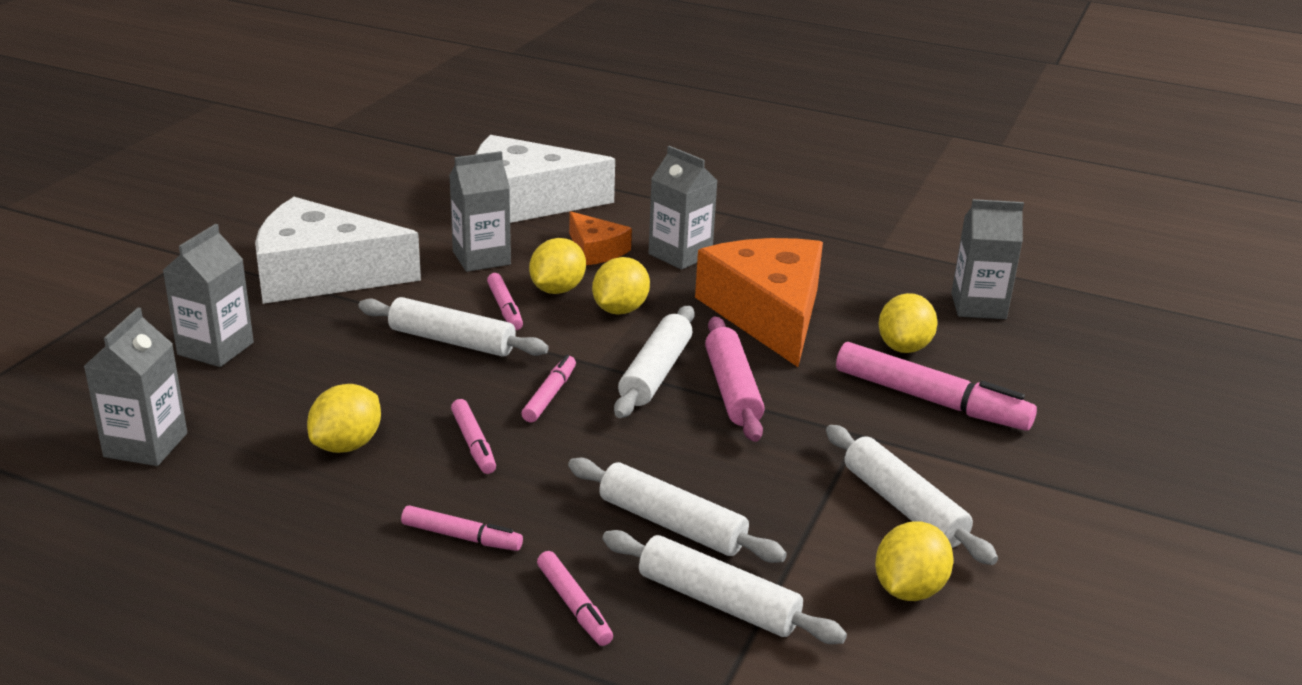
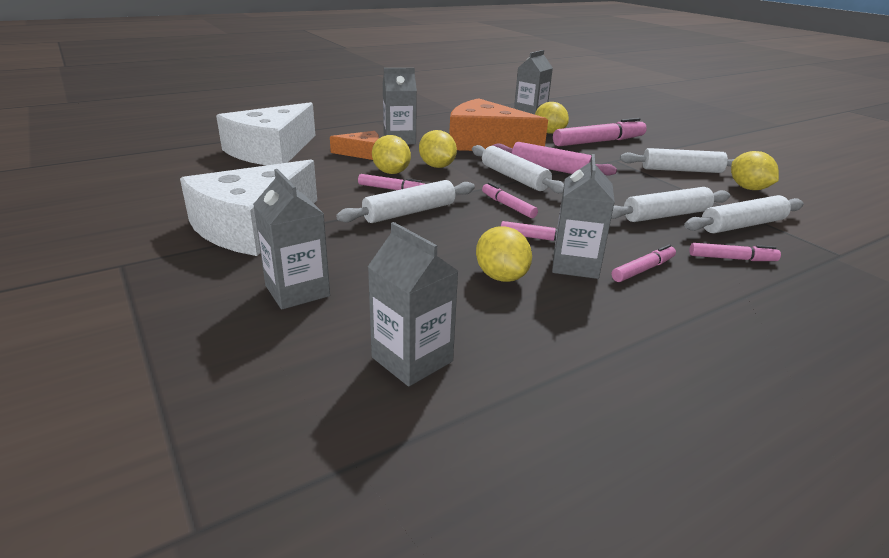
camera: 55 degrees left, 0 degrees up
grey carton [449,151,511,272] -> grey carton moved to [552,154,615,279]

